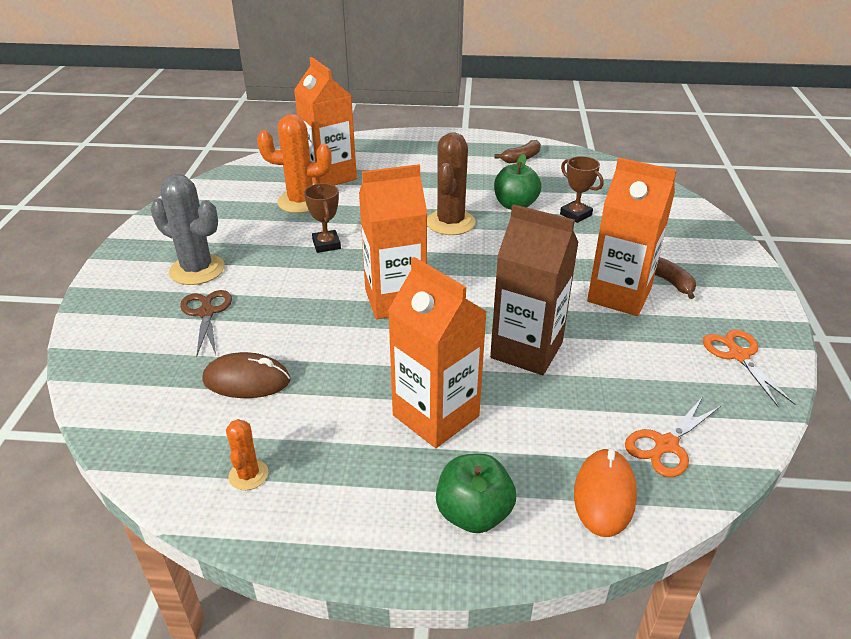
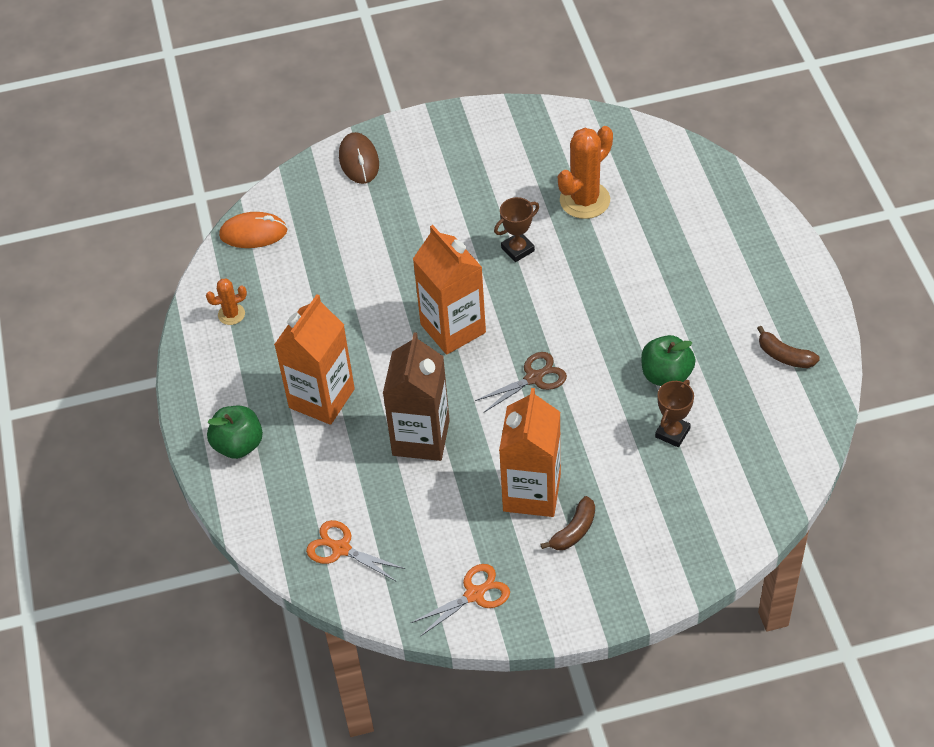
camera: 75 degrees right, 15 degrees up
grey cactus [151,174,225,285] -> none
brown scissors [180,290,232,357] -> brown scissors moved to [475,352,567,412]
brown mouse [202,352,290,398] -> brown mouse moved to [339,132,379,184]
orange cactus [257,114,332,213] -> orange cactus turned 60 degrees clockwise [558,126,613,219]
orange carton [294,57,357,186] -> none
brown cactus [427,132,476,235] -> none
orange mouse [574,448,637,537] -> orange mouse moved to [219,212,288,248]

